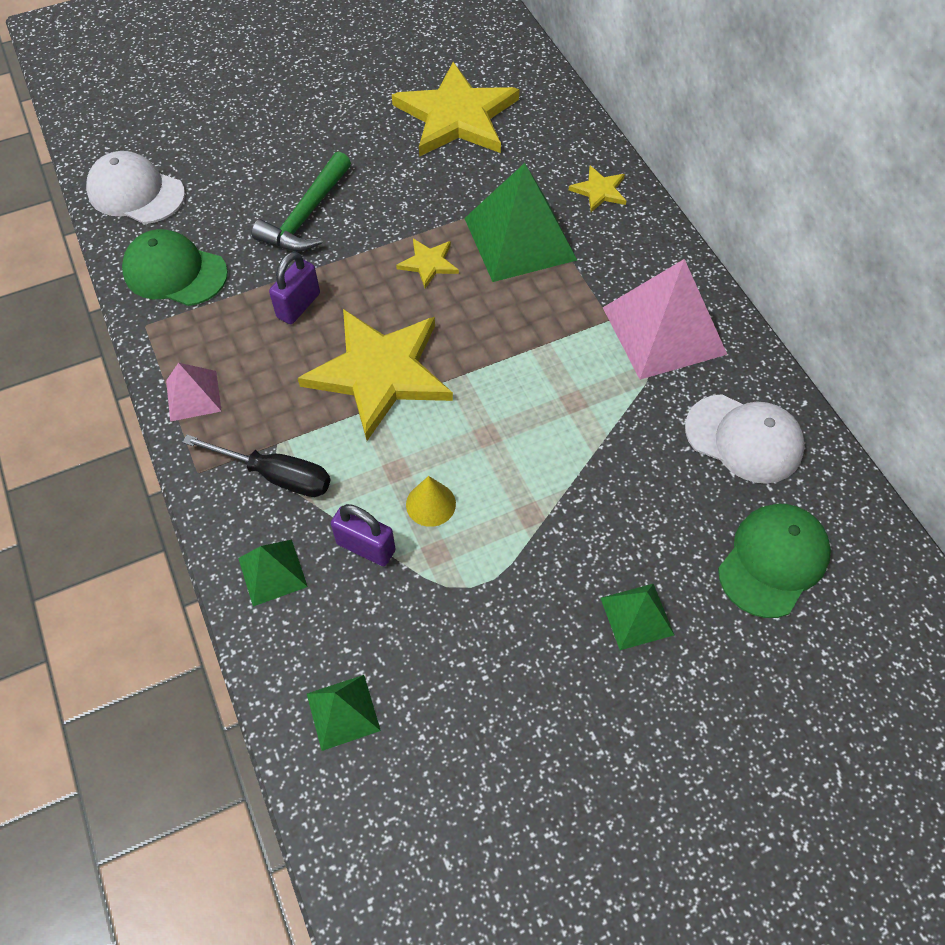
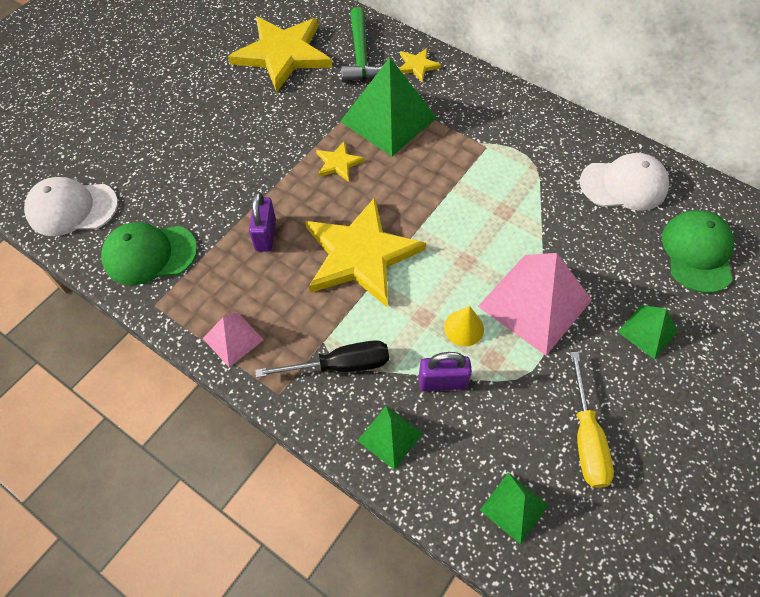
camera: 30 degrees left, 0 degrees up
green hammer [252,151,351,251] -> green hammer moved to [341,7,383,82]
pink pyramid [603,259,727,380] -> pink pyramid moved to [478,253,592,356]
none -> yellow screwdriver [570,352,614,488]

